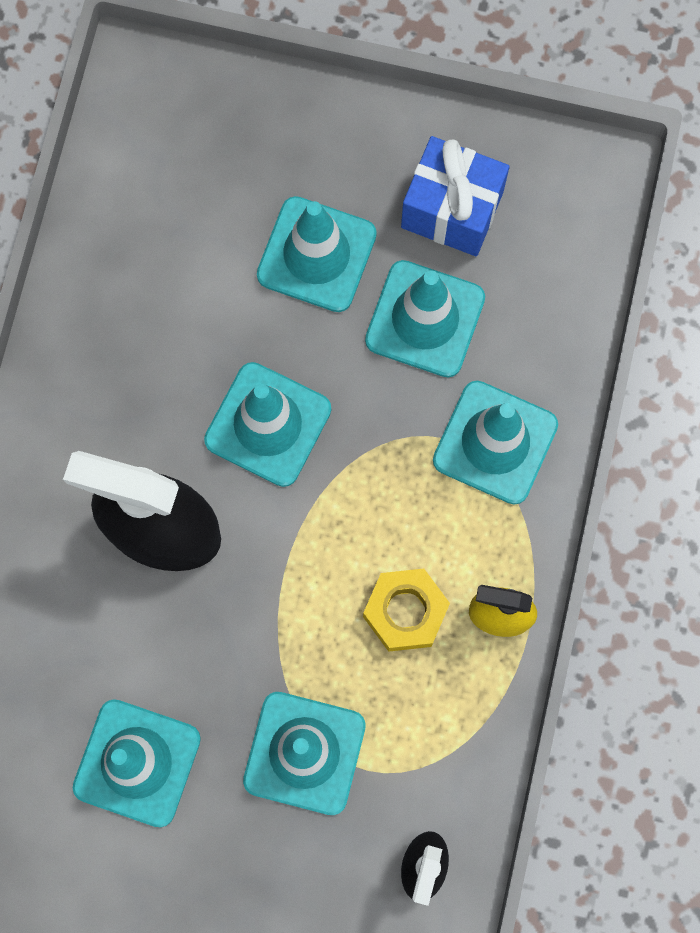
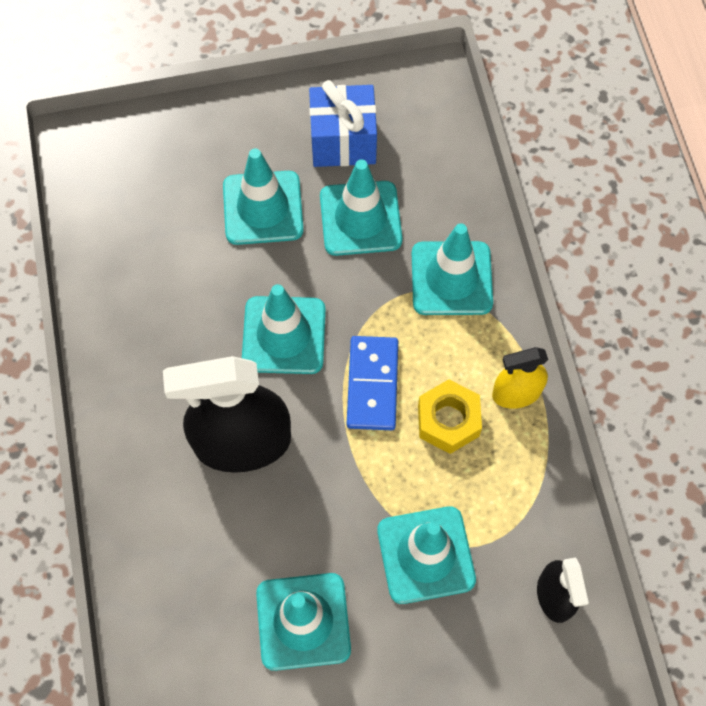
camera: 25 degrees left, 10 degrees down
none -> blue domino [347,336,398,430]

